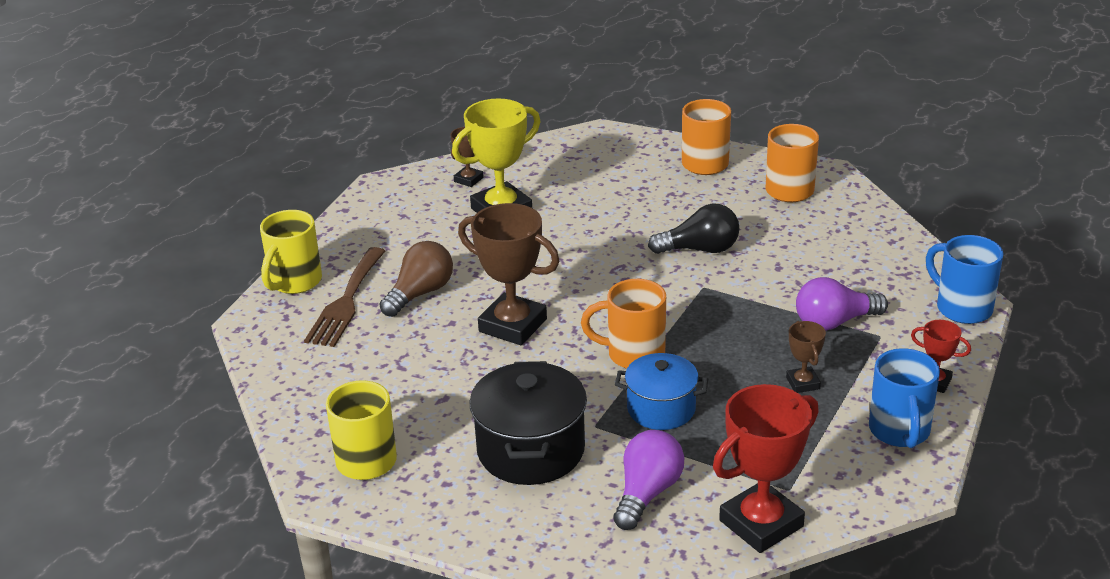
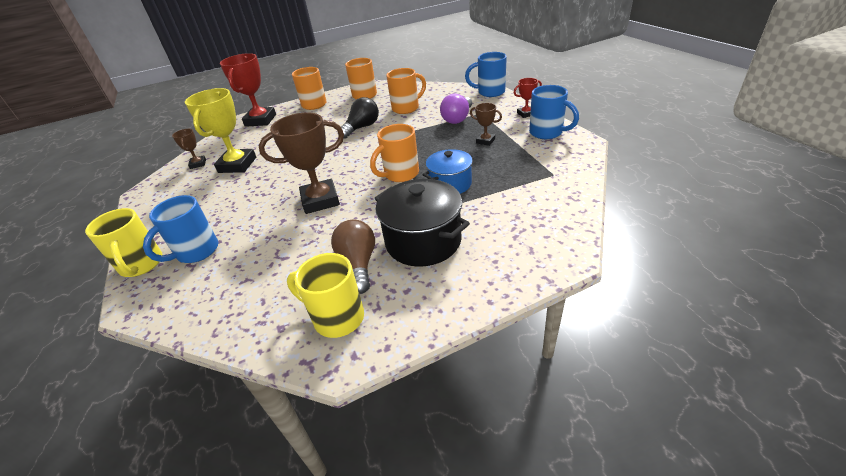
camera: 45 degrees left, 5 degrees up
brown fork [304,247,385,347] -> blue mug [143,195,218,263]
brown light bulb [379,241,453,317] -> brown light bulb moved to [331,220,375,294]
purple light bulb [613,430,684,530] -> none
red trophy [713,384,819,553] -> red trophy moved to [220,53,276,127]
none -> orange mug [386,68,426,114]

